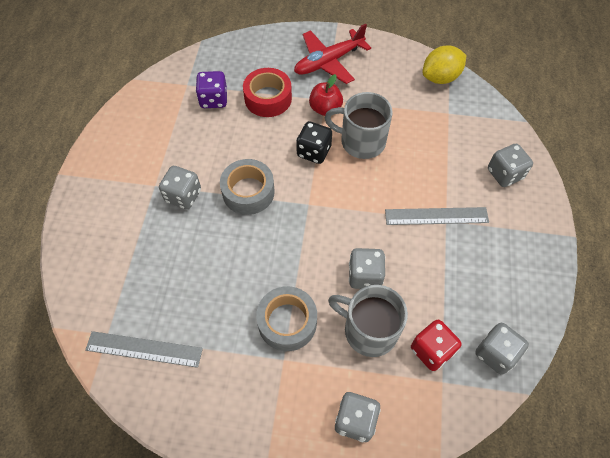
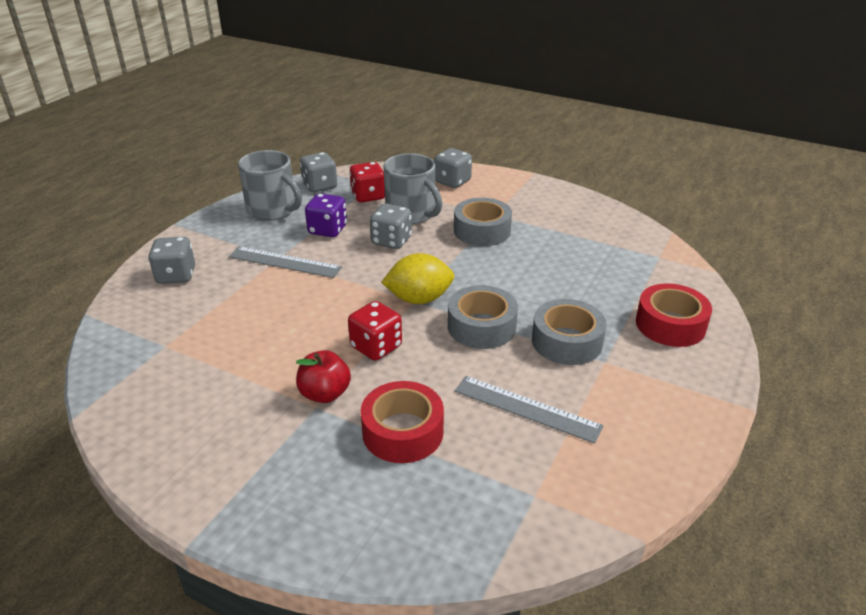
camera: 160 degrees left, 25 degrees down
grey ruler [85,331,203,368] -> grey ruler moved to [455,376,604,444]
grey dice [159,166,201,209] -> grey tape [532,299,607,365]
purple dice [196,71,227,108] -> purple dice moved to [305,193,347,237]
red plane [294,24,371,84] -> none
black dice [296,121,332,164] -> red dice [348,301,402,361]
grey mug [325,92,393,159] -> grey mug moved to [238,150,302,221]
yellow lemon [422,46,466,84] -> yellow lemon moved to [381,253,454,304]
none -> red tape [636,283,712,347]

